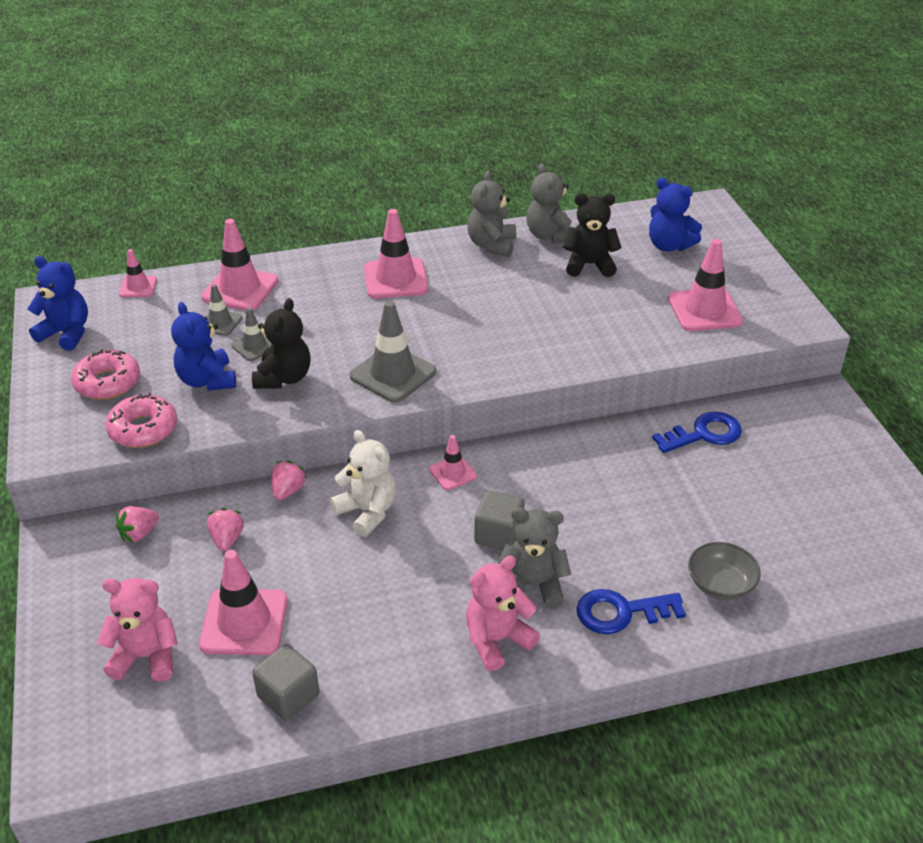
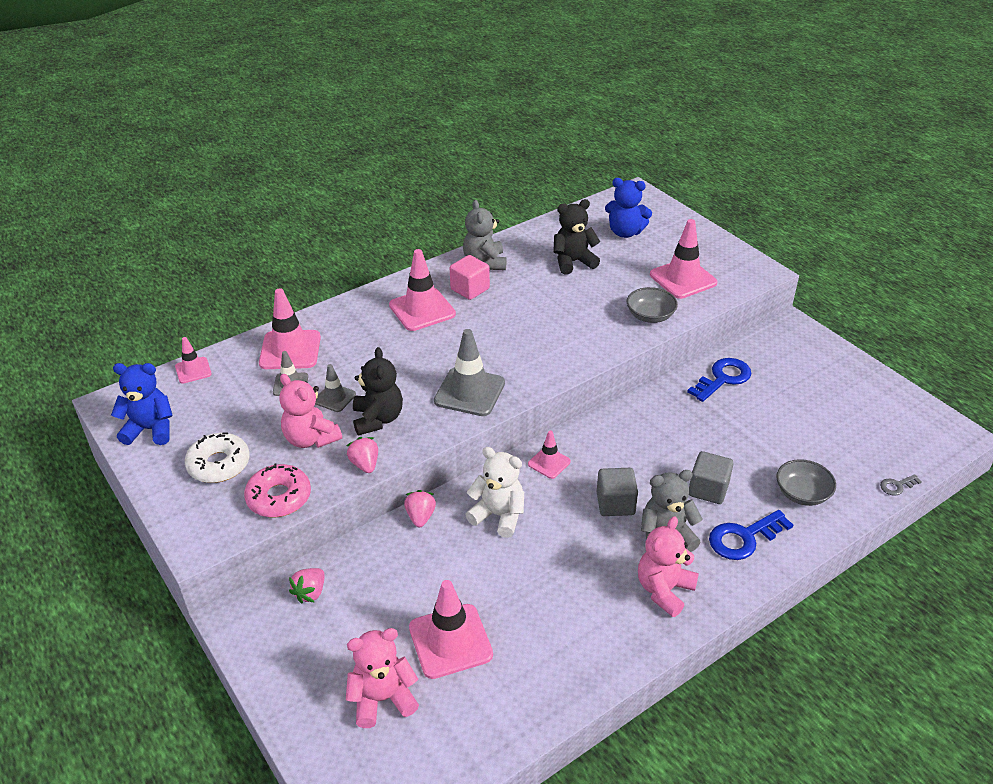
camera: 20 degrees left, 0 degrees up
pink donut [71,349,140,400] -> white donut [185,432,250,483]
blue teddy bear [171,302,236,391] -> pink teddy bear [279,374,342,448]
pink strawberry [207,508,244,551] -> pink strawberry moved to [346,437,378,473]
grey cube [252,644,319,721] -> grey cube moved to [689,451,734,504]
grey teddy bear [526,163,576,243] -> none
none -> pink cube [450,255,490,300]
none -> grey bowl [627,287,678,323]
none -> grey key [880,474,922,496]

